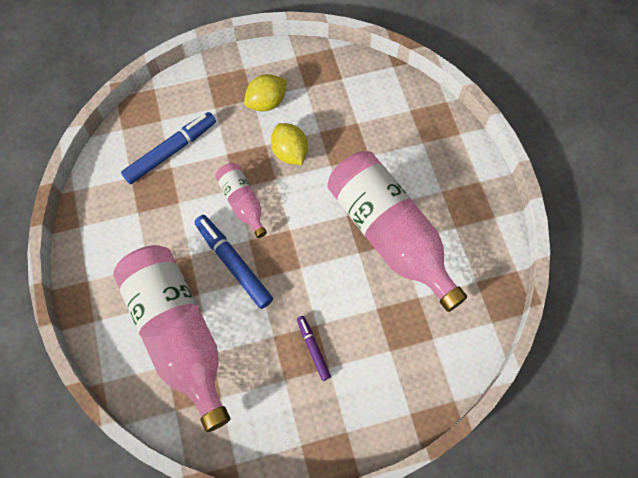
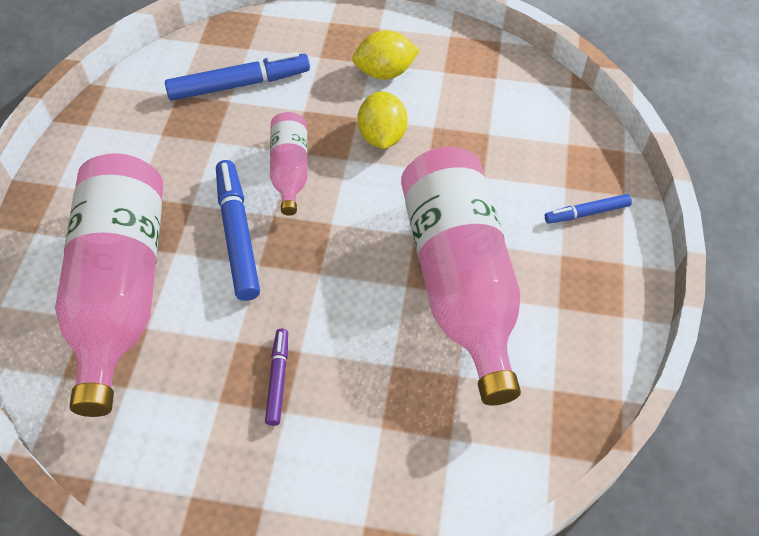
camera: 25 degrees right, 10 degrees down
none -> blue marker [545,194,632,224]

